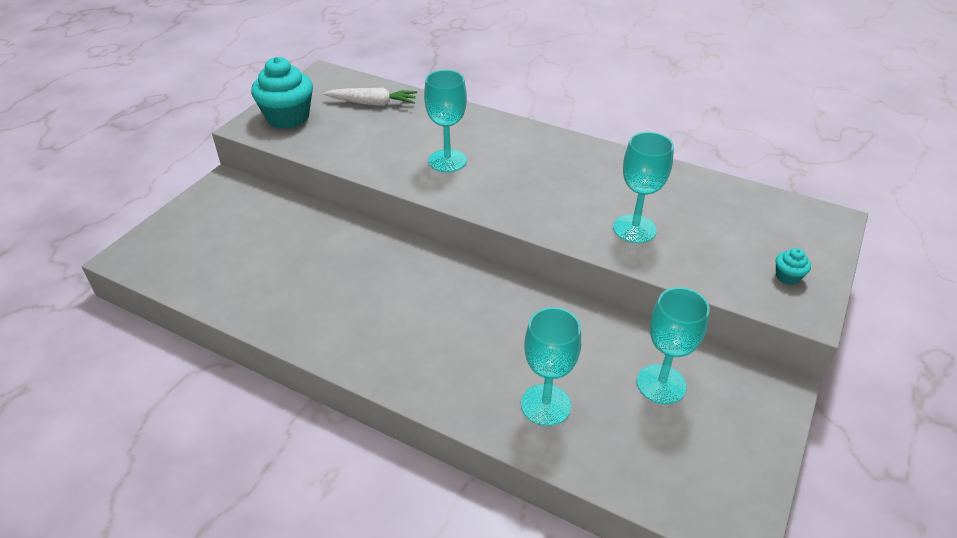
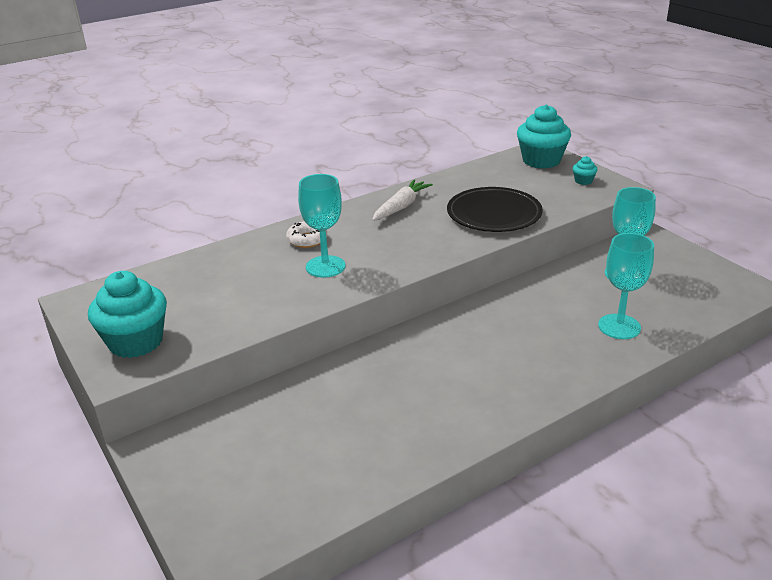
camera: 60 degrees left, 10 degrees down
white carrot [323,88,417,106] -> white carrot moved to [372,179,433,221]
turquoise goblet [613,132,674,243] -> black plate [447,187,543,232]
none -> white donut [286,221,327,248]
none -> turquoise cupcake [517,104,571,169]

